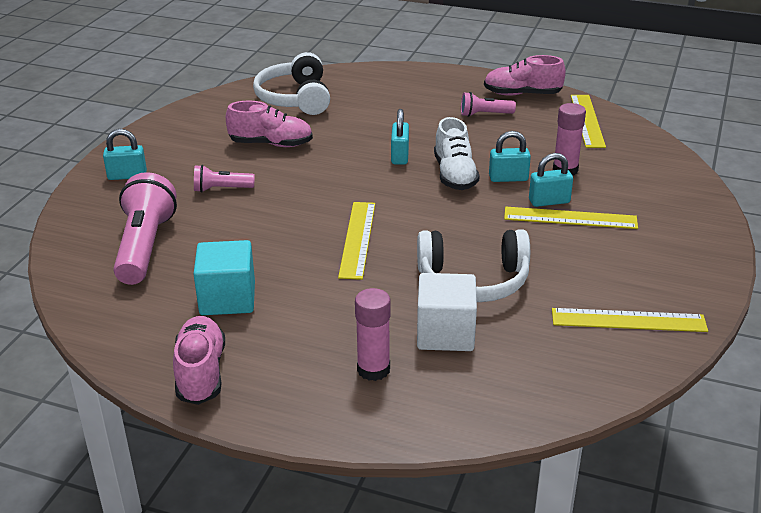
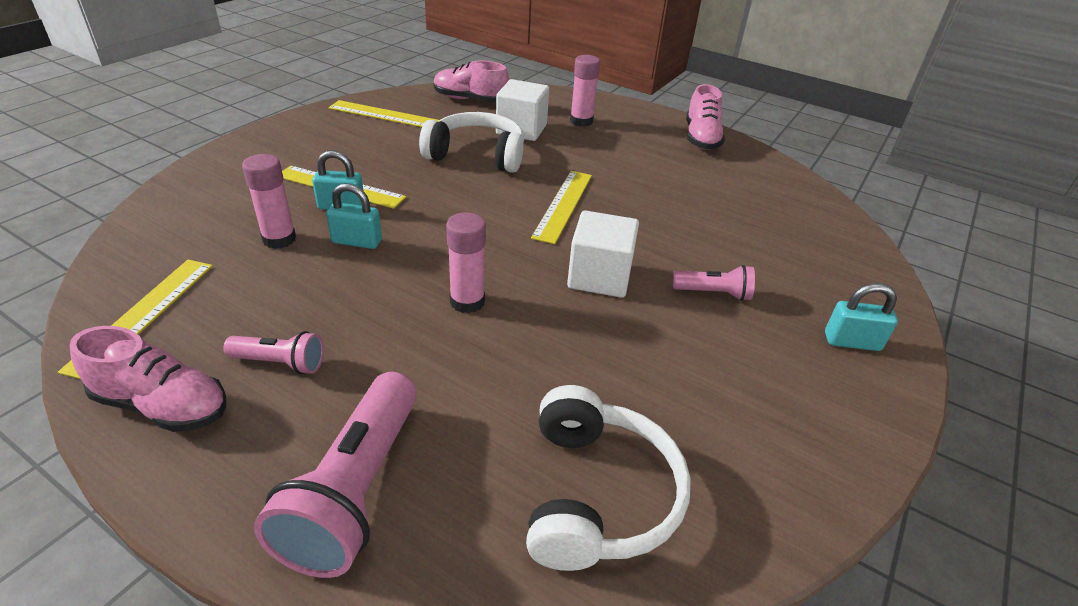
camera: 170 degrees left, 5 degrees up
pink flashlight [113,172,177,285] -> pink flashlight moved to [254,372,417,578]
turquoise cube [193,240,255,315] -> none
pink shoe [226,101,313,147] -> pink shoe moved to [434,61,509,103]
turquoise padlock [391,109,409,165] -> pink glue stick [446,212,486,313]
white shoe [434,117,480,190] -> none
none -> white cube [567,210,639,298]

